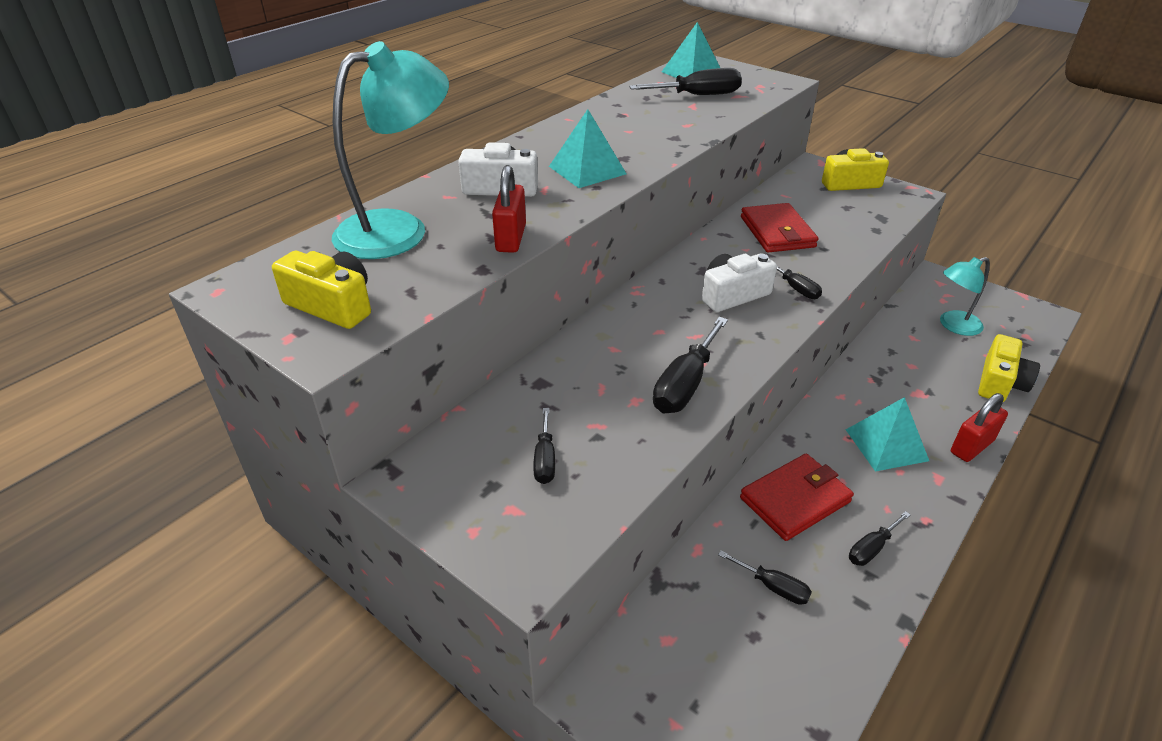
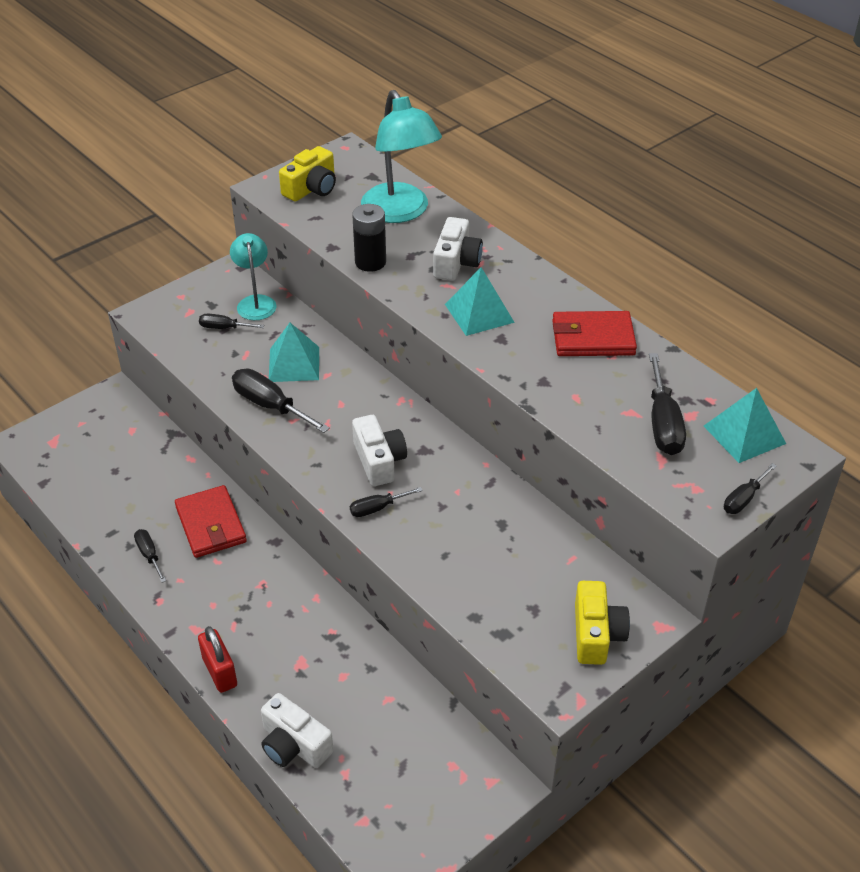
camera: 100 degrees right, 5 degrees up
red padlock [492,165,526,253] -> black battery [352,204,386,272]
black screwdriver [718,551,812,605] -> black screwdriver moved to [724,463,777,514]
red wallet [741,203,818,253] -> red wallet moved to [552,311,637,356]
turquoise pyramid [846,397,929,471] -> turquoise pyramid moved to [269,323,319,382]
turquoise lamp [940,257,990,336] -> turquoise lamp moved to [230,233,276,320]
yellow camera [978,334,1040,402] -> white camera [261,693,334,768]

